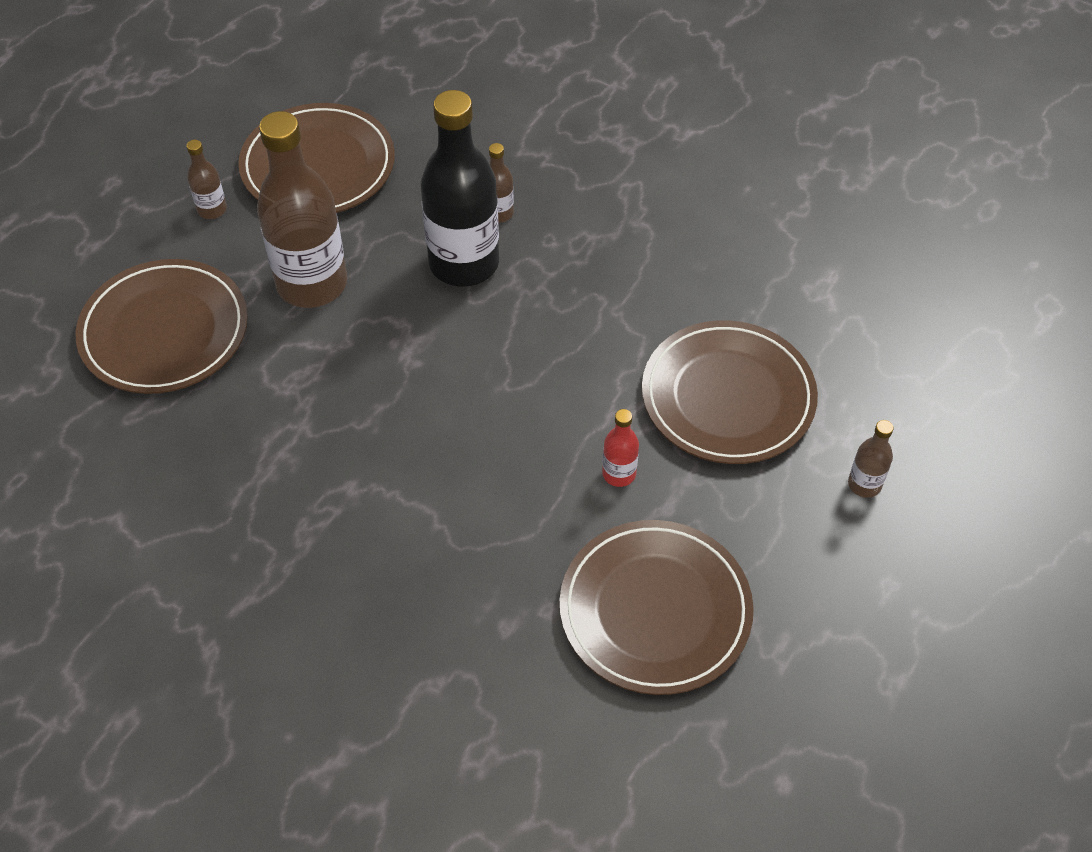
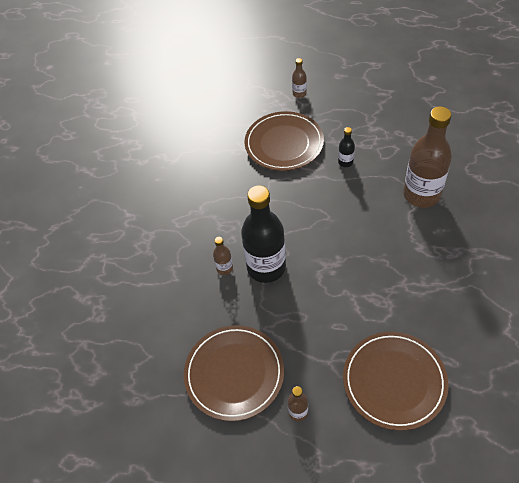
camera: 110 degrees left, 0 degrees up
brown bottle [257,111,347,308] -> brown bottle moved to [403,106,452,208]
brown plate [560,520,754,695] -> none
red bottle [602,409,639,487] -> black bottle [338,127,355,167]

